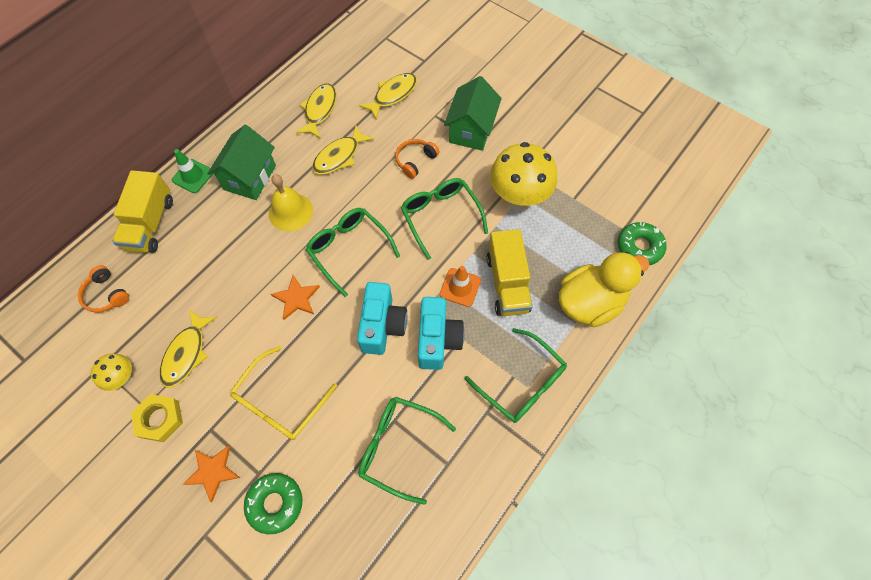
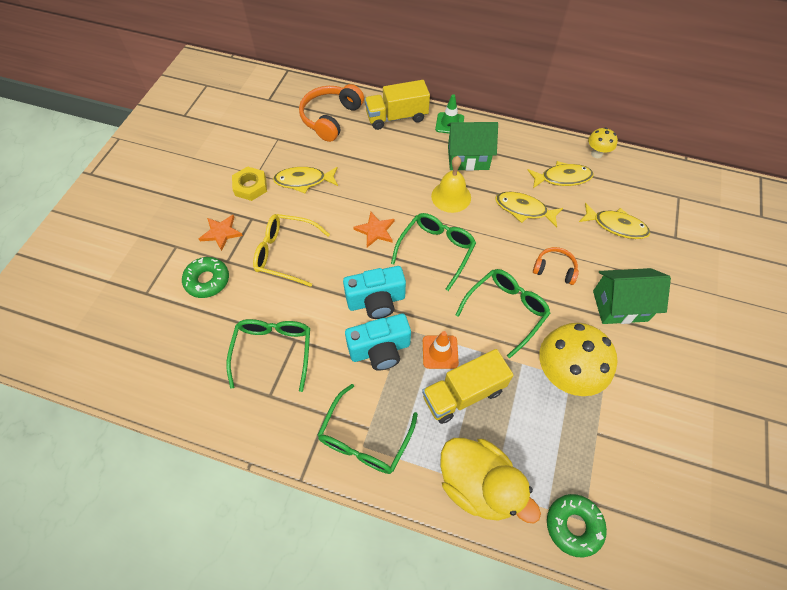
camera: 70 degrees right, 5 degrees down
orange headphones [78,265,129,313] -> orange headphones [299,84,364,142], size x1.77
yellow mushroom [91,354,132,391] -> yellow mushroom moved to [588,127,618,158]

